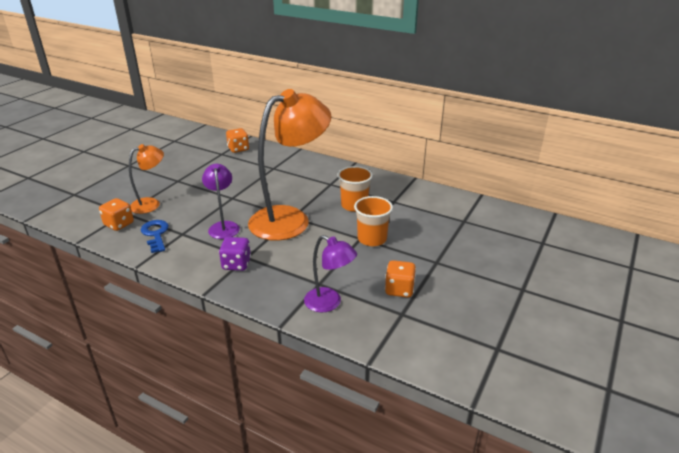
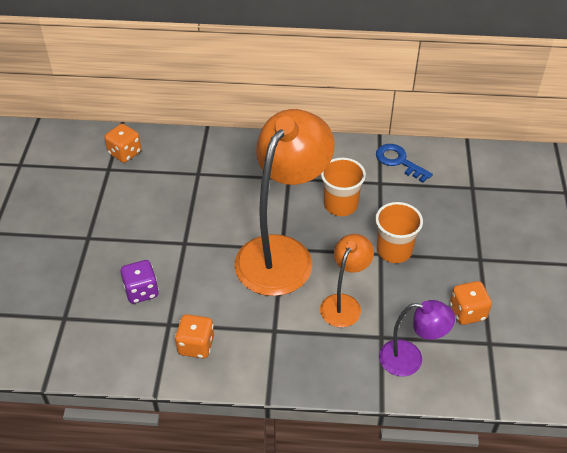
camera: 25 degrees left, 15 degrees up
orange dice [99,198,134,231] -> orange dice moved to [175,314,214,359]
orange lamp [129,144,164,214] -> orange lamp moved to [320,234,374,328]
blue key [141,220,169,253] -> blue key moved to [376,144,433,183]
purple lamp [202,164,240,239] -> none
purple dice [219,237,251,271] -> purple dice moved to [121,260,159,304]

